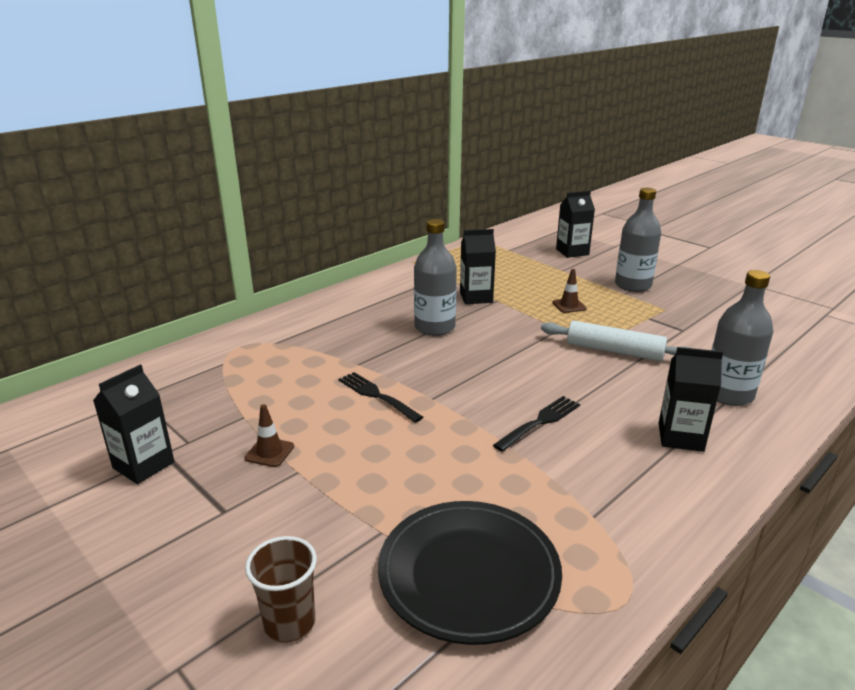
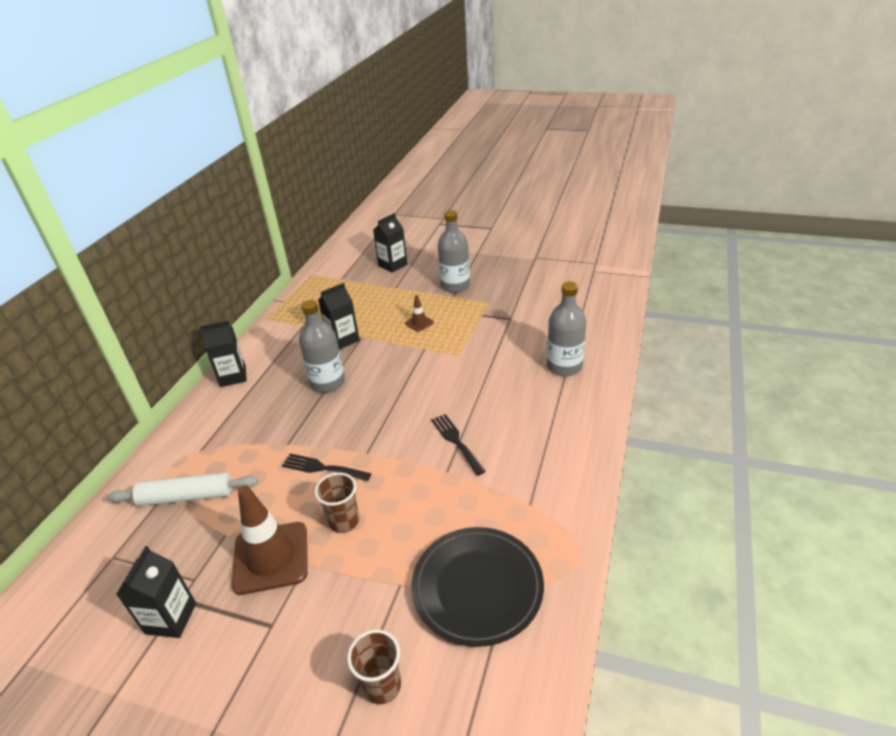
camera: 25 degrees left, 10 degrees up
brown traffic cone [245,404,294,467] -> brown traffic cone [232,485,308,595], size x2.19
black fork [493,396,580,452] -> black fork turned 45 degrees counterclockwise [431,414,486,476]
white rolling pin [541,321,690,361] -> white rolling pin moved to [107,472,258,506]
black carton [659,347,723,452] -> black carton moved to [200,321,247,387]
none -> brown cup [315,473,359,533]

